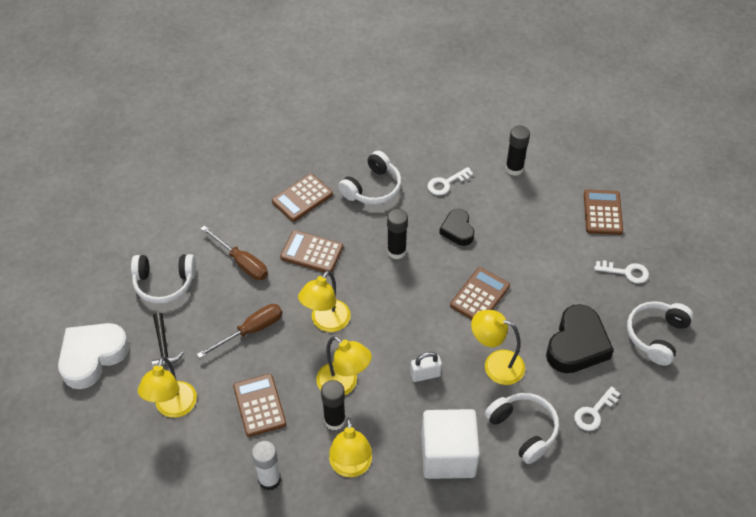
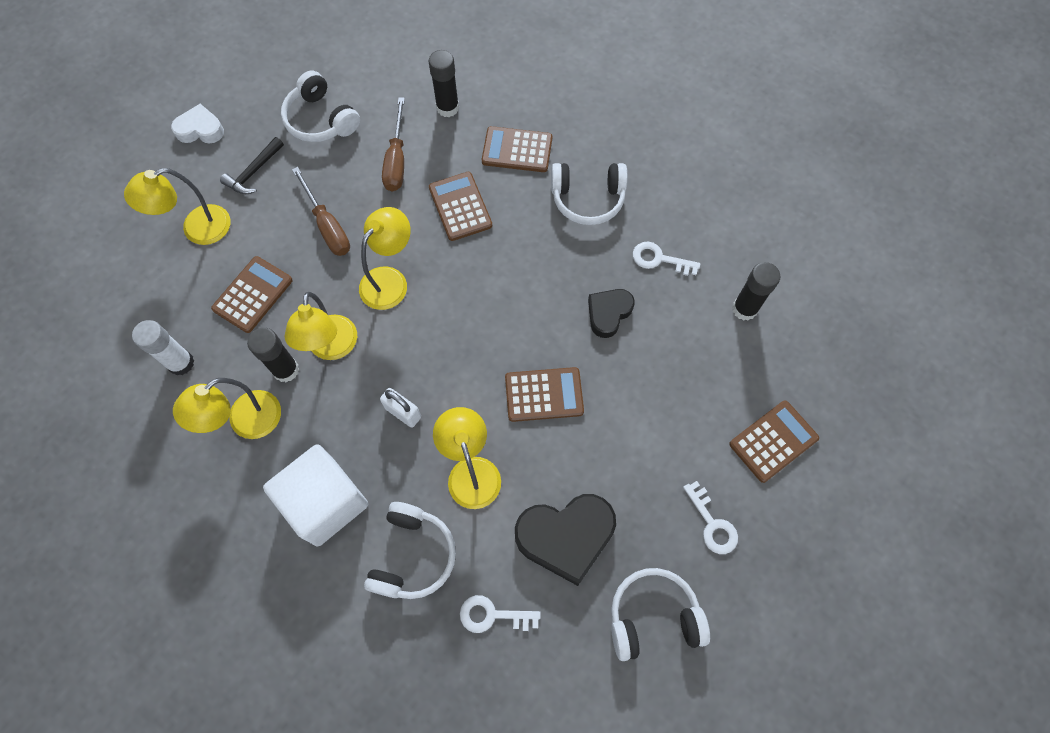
camera: 50 degrees right, 15 degrees up
white heart [58,323,130,389] -> white heart [171,104,224,144], size x0.59
brown screwdriver [197,304,282,358] -> brown screwdriver turned 45 degrees clockwise [292,167,350,256]
yellow lamp [298,270,351,332] -> yellow lamp turned 135 degrees clockwise [359,207,411,310]
black glue stick [387,209,408,259] -> black glue stick moved to [429,50,459,117]

